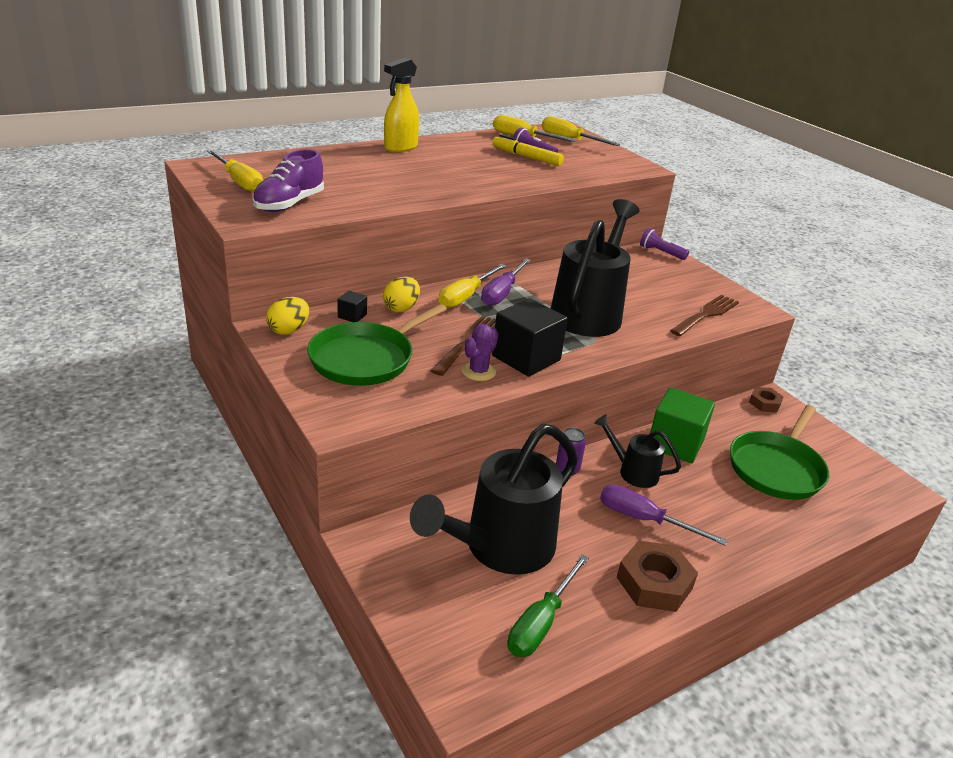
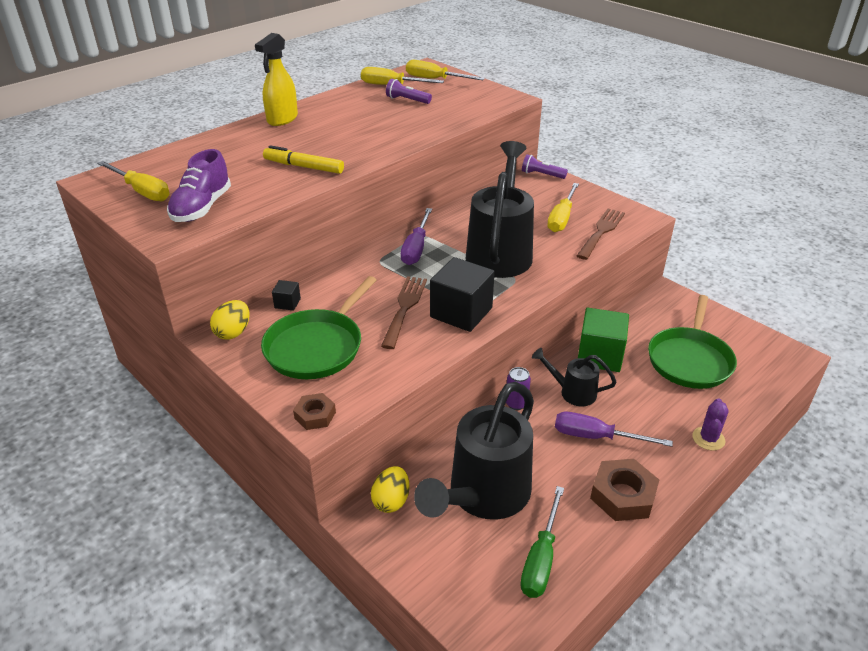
camera: 10 degrees left, 5 degrees up
yellow egg [383,277,420,312] -> yellow egg moved to [371,466,409,513]
yellow screwdriver [439,264,506,308] -> yellow screwdriver moved to [547,183,579,232]
purple cactus [462,324,498,381] -> purple cactus moved to [692,398,729,451]
yellow marker [492,134,564,166] -> yellow marker moved to [263,145,344,174]
brown nut [749,387,784,412] -> brown nut moved to [293,393,336,430]

